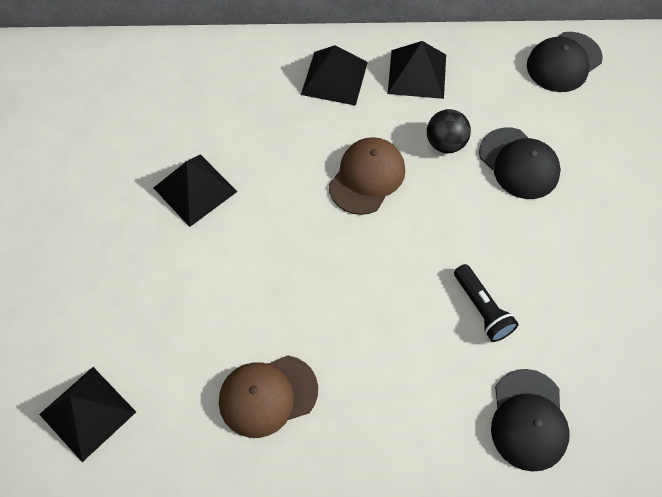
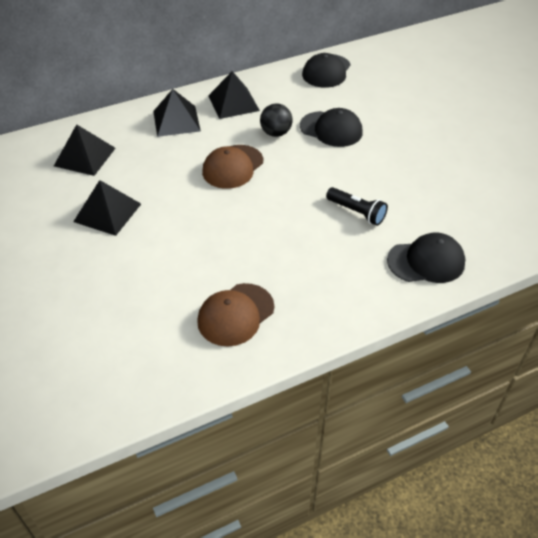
camera: 25 degrees left, 15 degrees down
black pyramid [39,367,136,462] -> black pyramid moved to [54,124,116,176]
brown cap [329,137,405,215] -> brown cap turned 150 degrees counterclockwise [202,145,263,189]
black cap [491,369,570,472] -> black cap turned 75 degrees counterclockwise [387,233,465,283]

